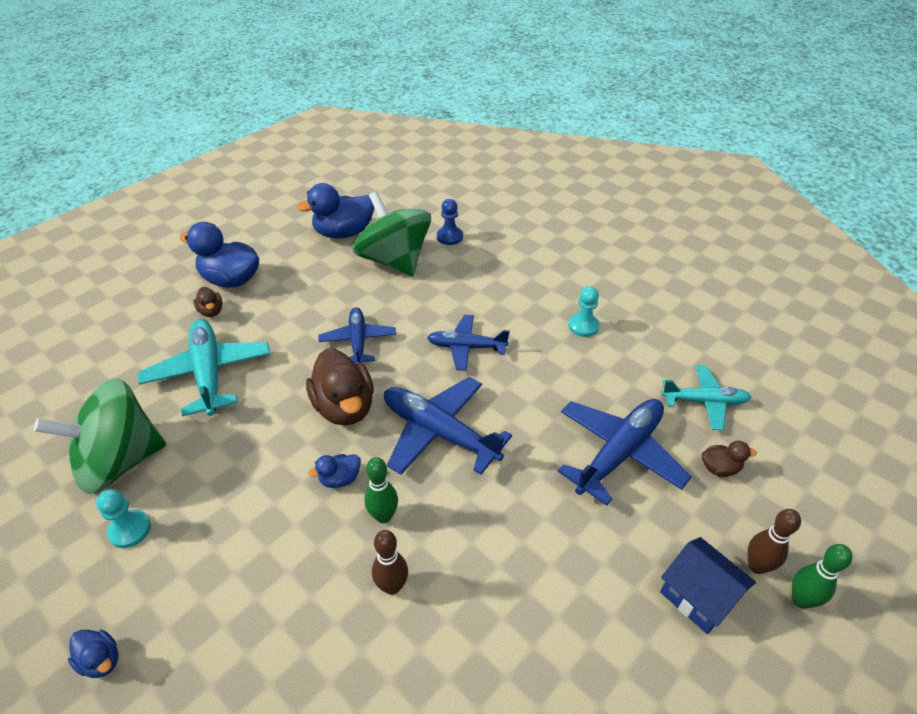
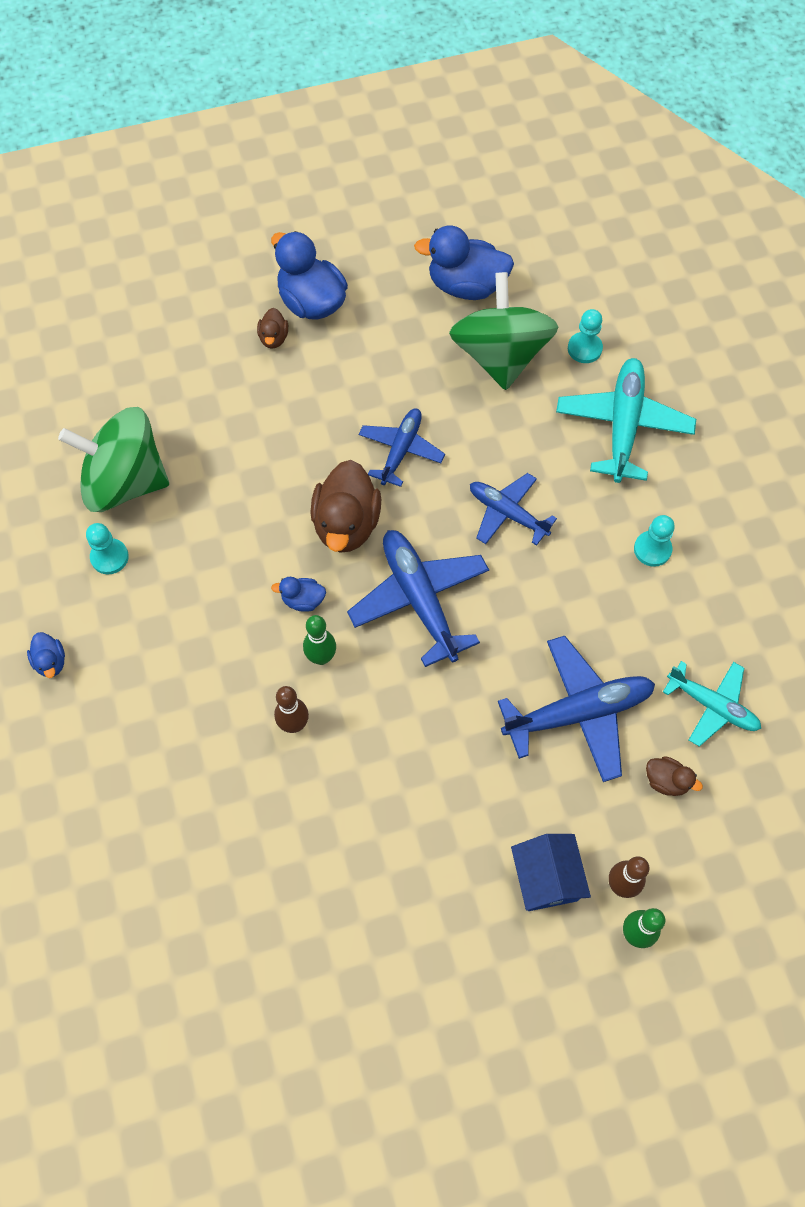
camera: 30 degrees right, 20 degrees up
turquoise plane [138,319,270,417] -> turquoise plane moved to [556,358,696,483]
blue pawn [437,199,463,245] -> turquoise pawn [568,309,603,363]

